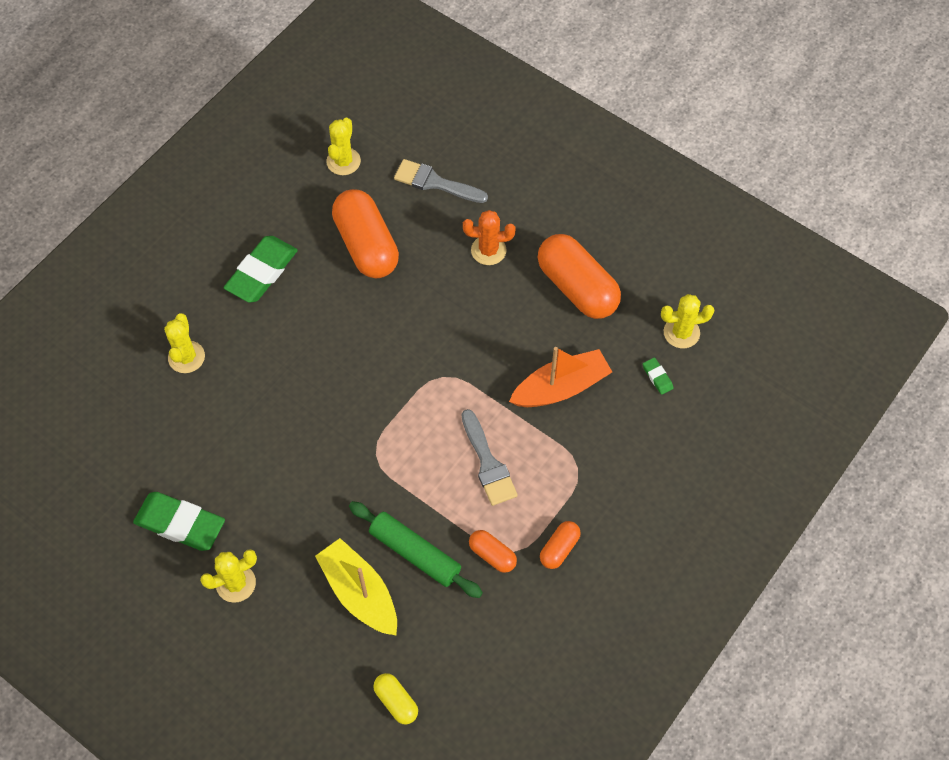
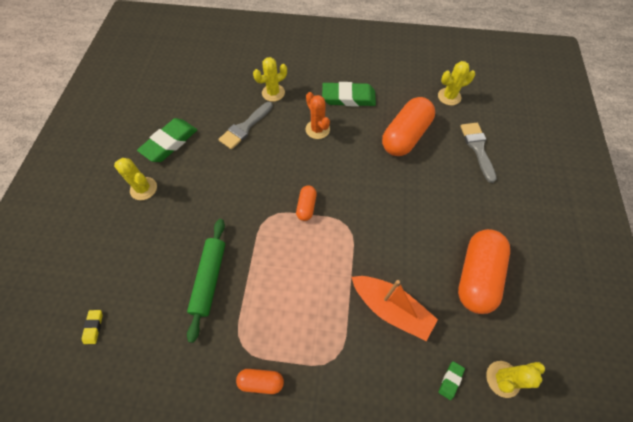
camera: 60 degrees right, 0 degrees up
green eraser [133,492,225,551] -> green eraser turned 45 degrees clockwise [137,118,197,162]
yellow boat [315,538,397,635] -> none
yellow capsule [373,673,418,724] -> yellow eraser [82,310,103,344]
grey brush [462,409,518,506] -> grey brush moved to [218,102,273,149]
orange cactus [463,210,516,265] -> orange cactus moved to [305,92,330,139]
orange capsule [469,530,517,573] -> orange capsule moved to [296,185,317,221]
yellow cactus [661,294,715,348] -> yellow cactus turned 75 degrees counterclockwise [486,361,545,398]

